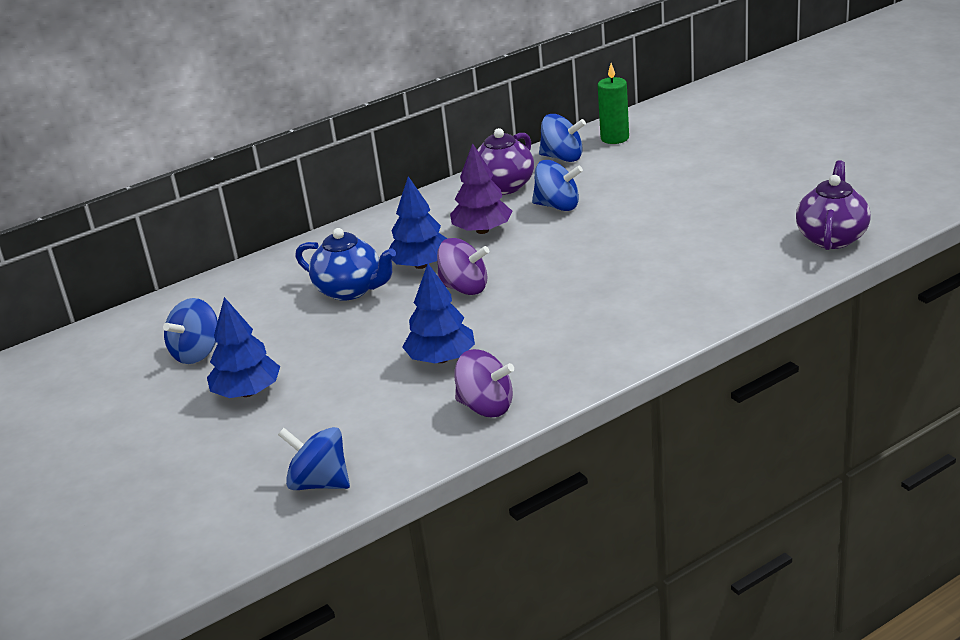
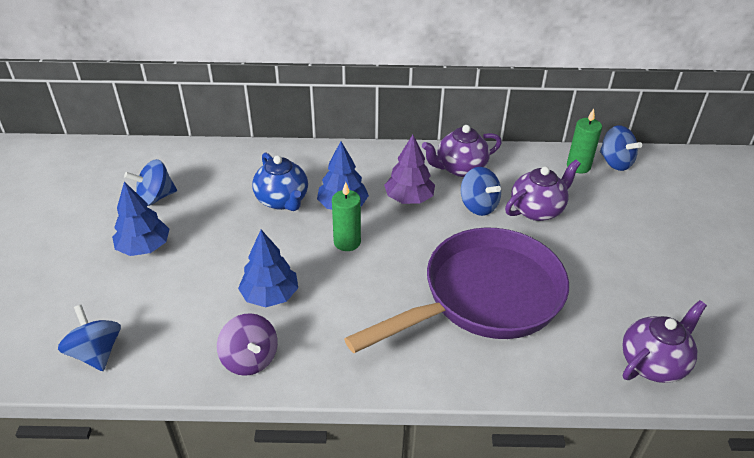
camera: 30 degrees right, 10 degrees up
purple spinning top [437,238,489,295] -> green candle [332,182,361,251]
blue spinning top [539,114,586,162] -> blue spinning top moved to [600,126,642,171]
none -> purple pan [344,227,569,353]
none -> purple teapot [505,159,581,221]

